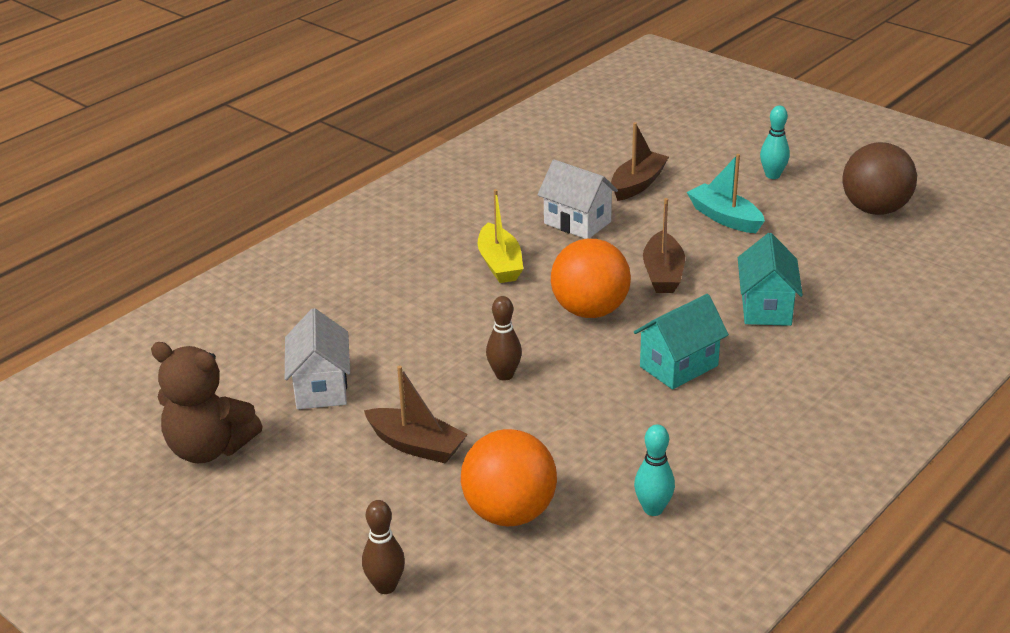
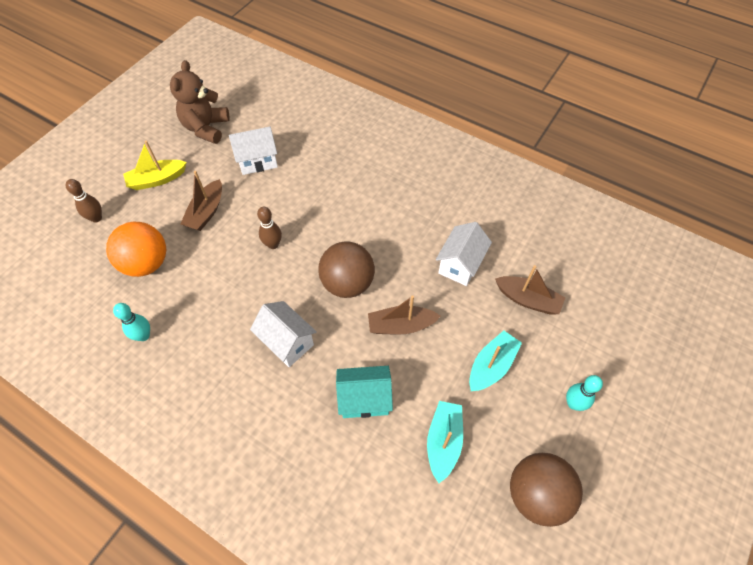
camera: 80 degrees right, 25 degrees up
yellow boat [478,189,523,283] -> yellow boat moved to [123,140,187,190]
orange ball [551,239,631,318] -> brown ball [318,241,375,298]
turquoise house [634,294,729,390] -> white house [250,301,317,367]
none -> turquoise boat [427,401,463,483]

